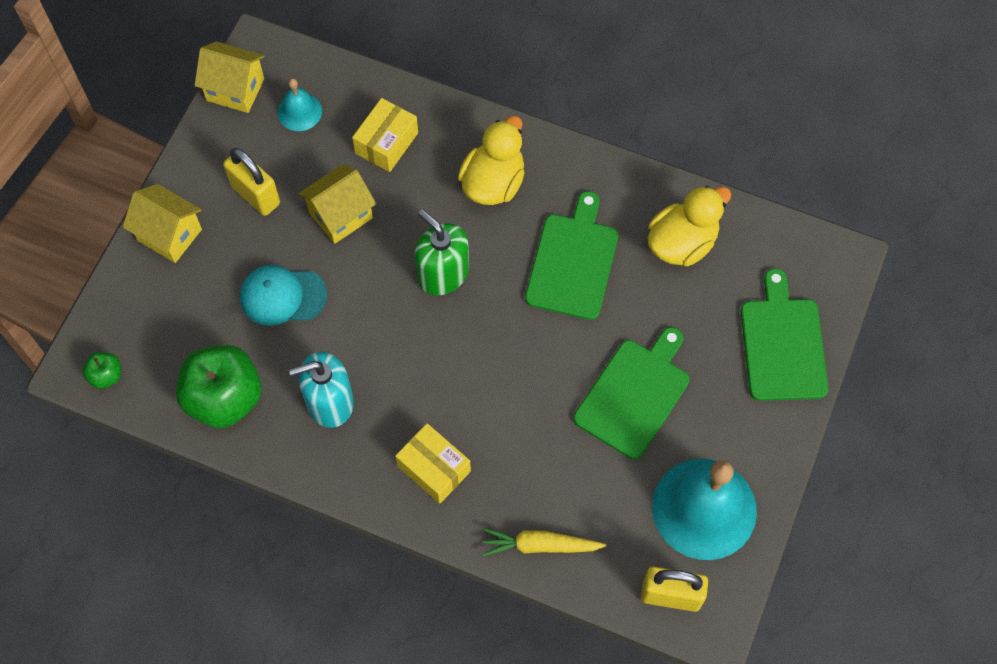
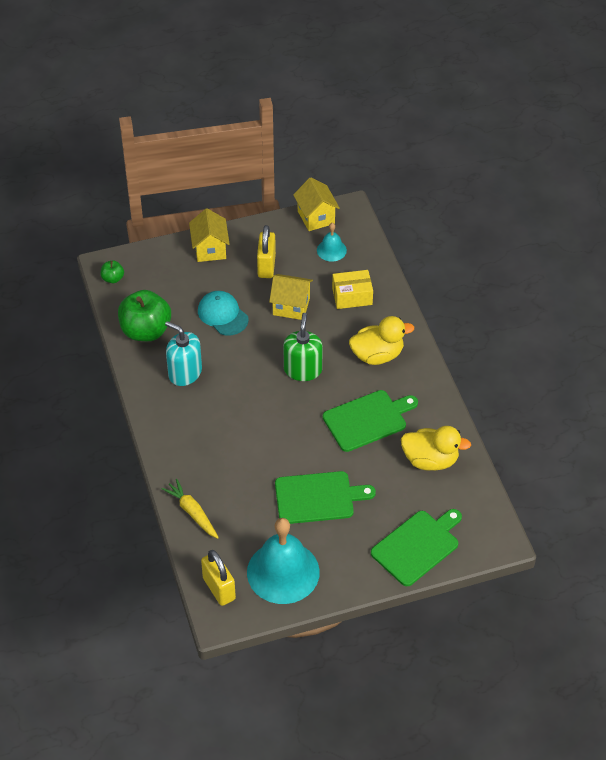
camera: 50 degrees right, 15 degrees down
yellow box [395,423,471,504] -> none

